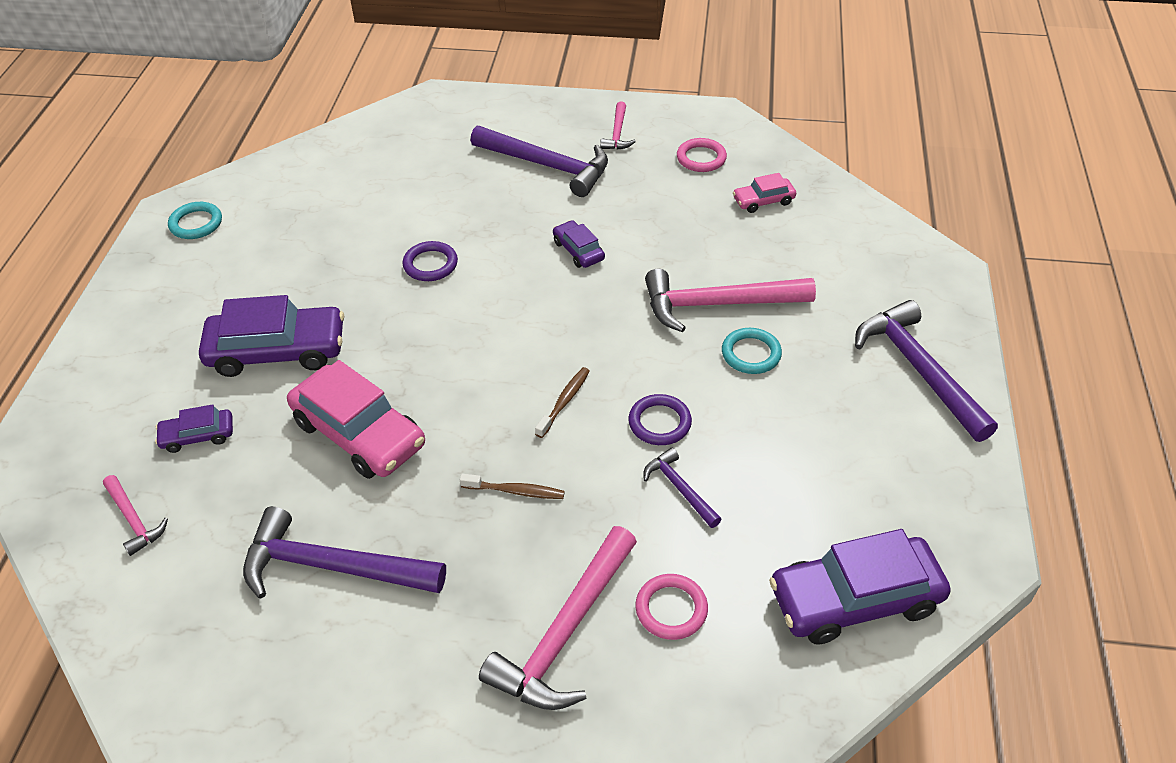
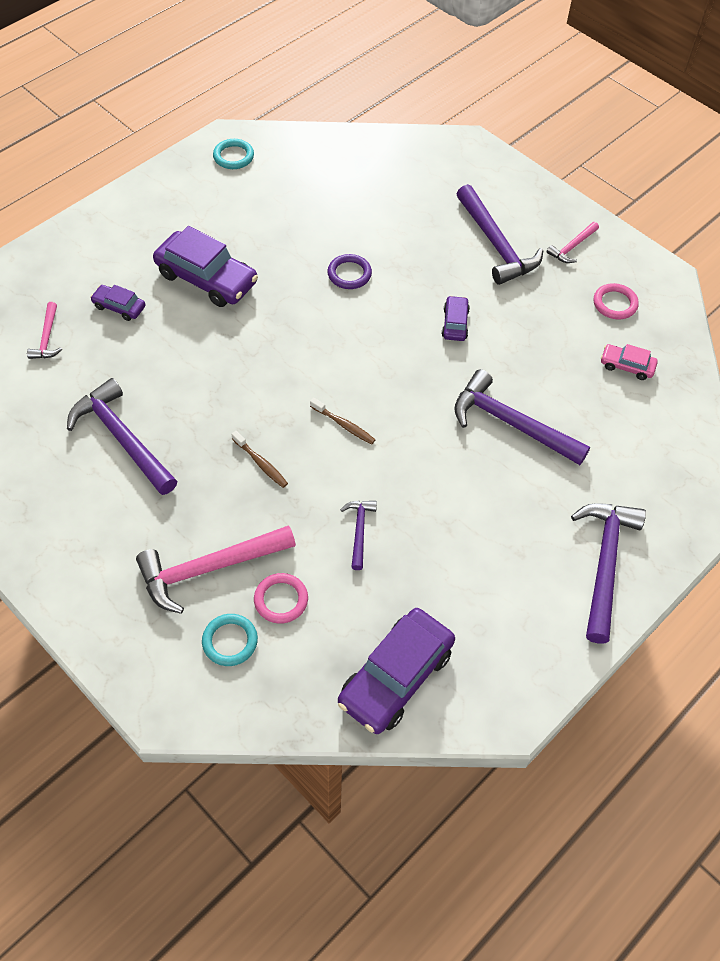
camera: 35 degrees right, 10 degrees up
pink car [287,360,425,479] -> none
brown toothbrush [535,367,590,438] -> brown toothbrush turned 60 degrees clockwise [310,398,376,444]
purple ring [628,394,692,445] -> none
pink hammer [645,269,816,332] -> purple hammer [454,369,590,465]
turquoise ring [722,328,782,374] -> turquoise ring moved to [202,614,258,666]
purple car [769,529,950,645] -> purple car turned 75 degrees counterclockwise [338,608,455,734]

